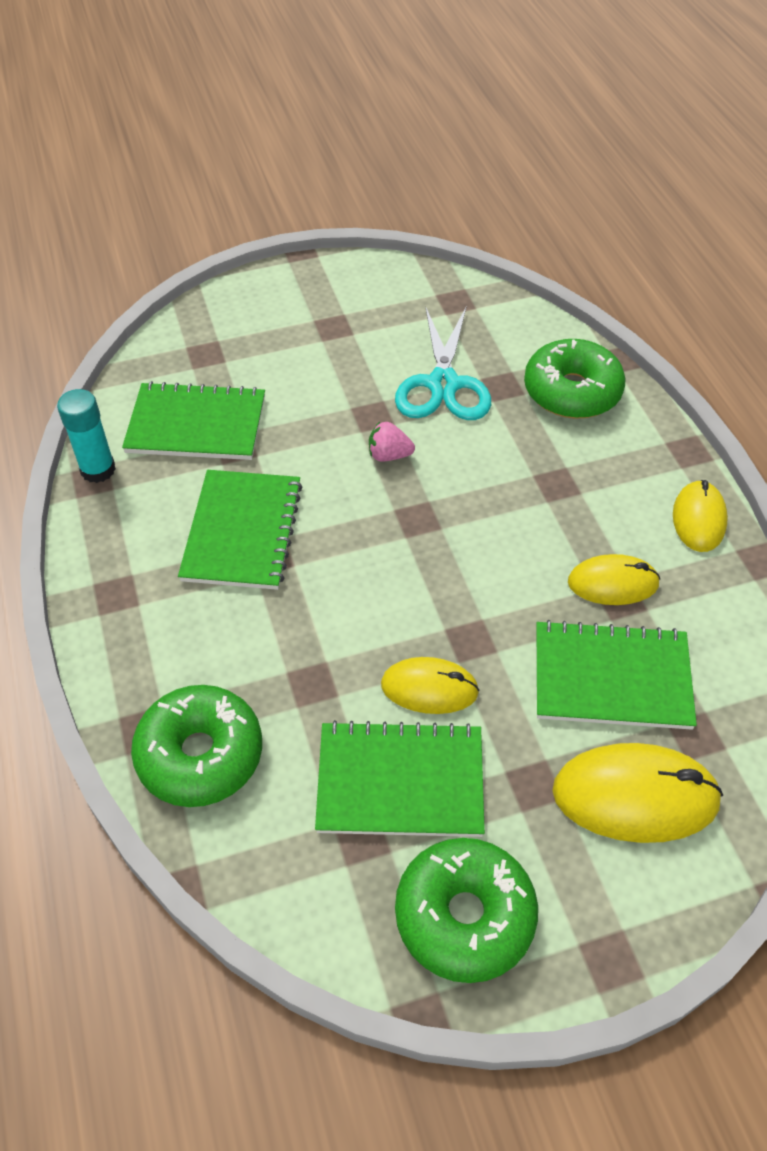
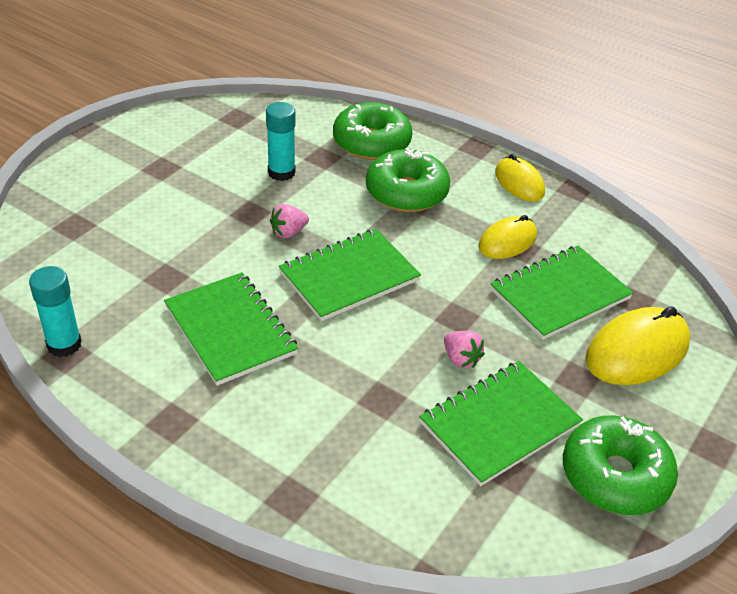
camera: 40 degrees left, 10 degrees down
green notebook [122,381,265,460] -> green notebook moved to [279,229,421,321]
green donut [131,685,262,807] -> green donut moved to [366,148,450,212]
yellow mouse [381,657,479,714] -> pink strawberry [444,331,485,368]
turquoise scissors [395,306,491,420] -> turquoise glue stick [266,102,296,181]

